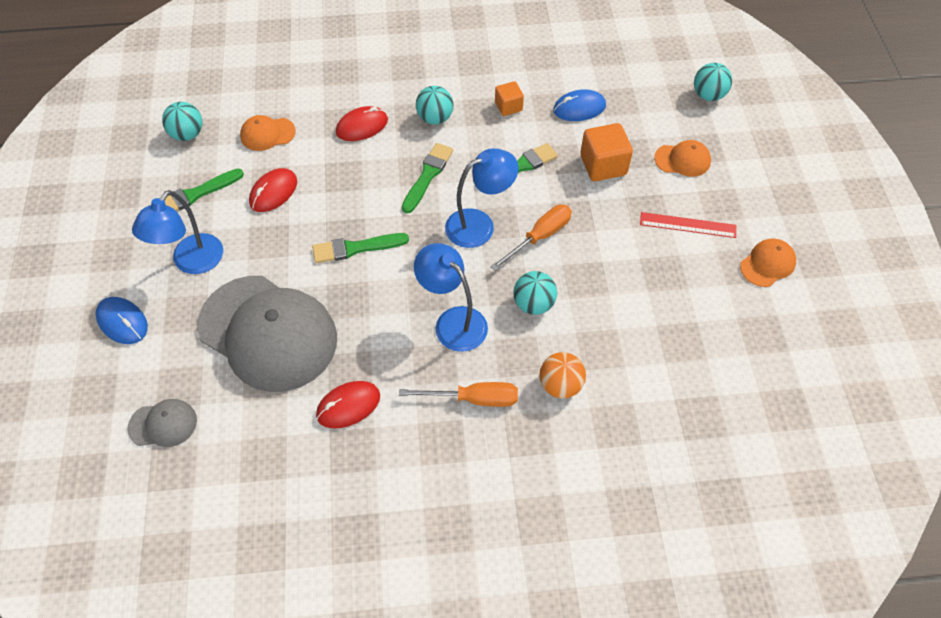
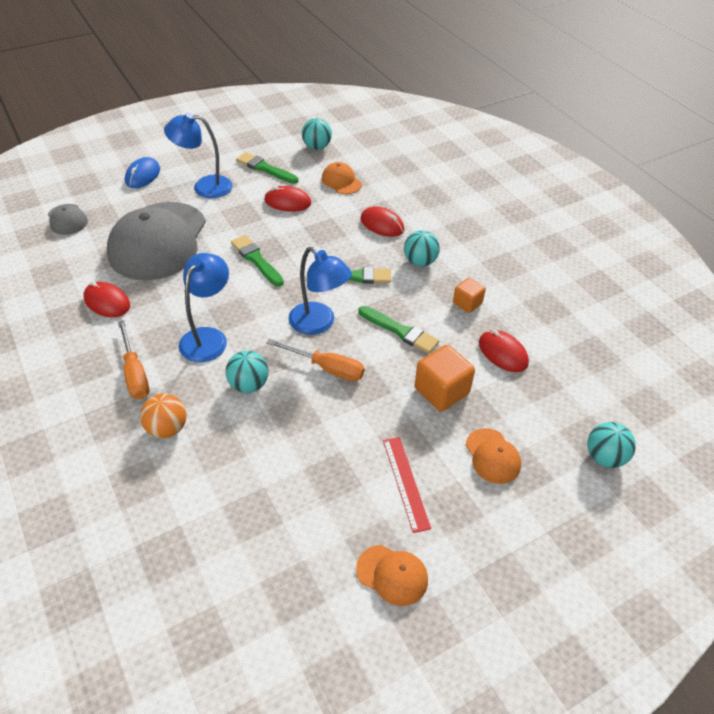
camera: 65 degrees right, 10 degrees down
blue mouse [553,89,606,121] -> red mouse [479,330,529,372]

